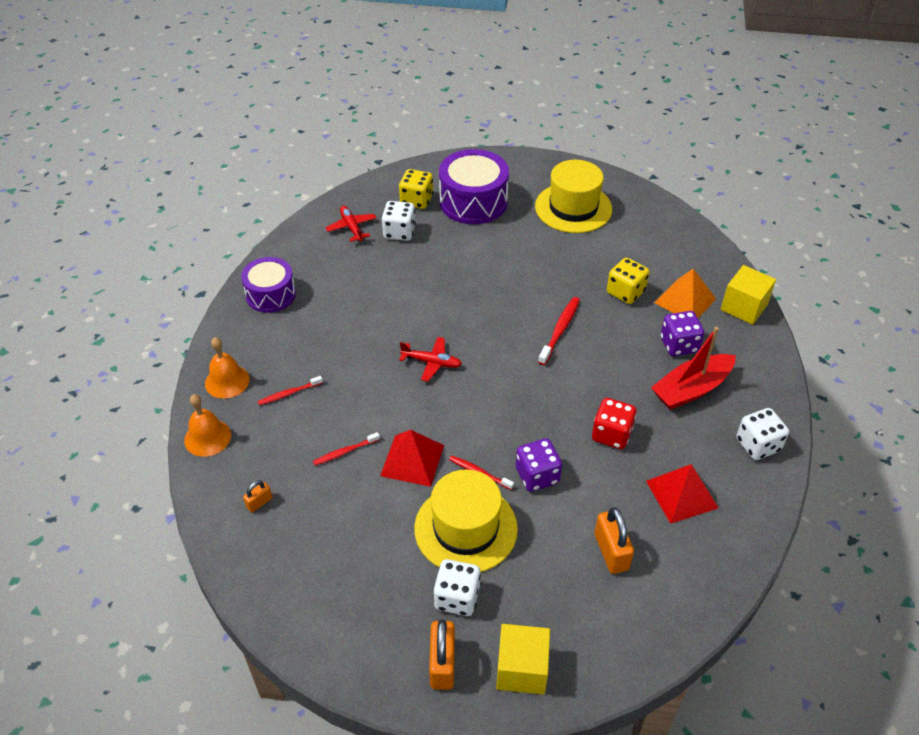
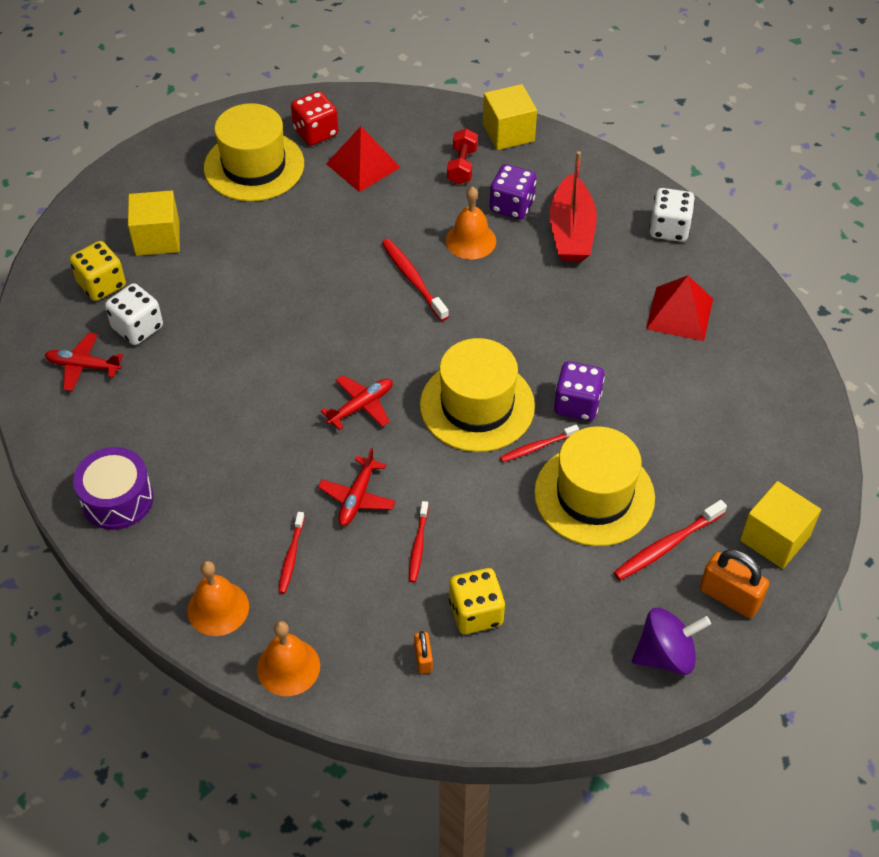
camera: 55 degrees left, 5 degrees up
red pyramid [380,430,444,487] -> red pyramid moved to [326,126,401,192]
white dice [433,559,481,616] -> red toothbrush [613,500,727,580]
purple drum [439,149,509,224] -> yellow cube [128,190,180,256]
red dice [592,398,636,449] -> red dice moved to [291,91,339,146]
orange padlock [594,507,634,574] -> none
yellow dice [607,258,649,304] -> yellow dice moved to [449,568,505,634]
orange pyramid [654,269,716,318] -> red dumbbell [447,128,478,185]
none -> red plane [318,448,396,526]
none -> yellow hat [420,338,535,452]
none -> orange bell [446,186,496,260]
none -> purple spinning top [632,608,711,675]

